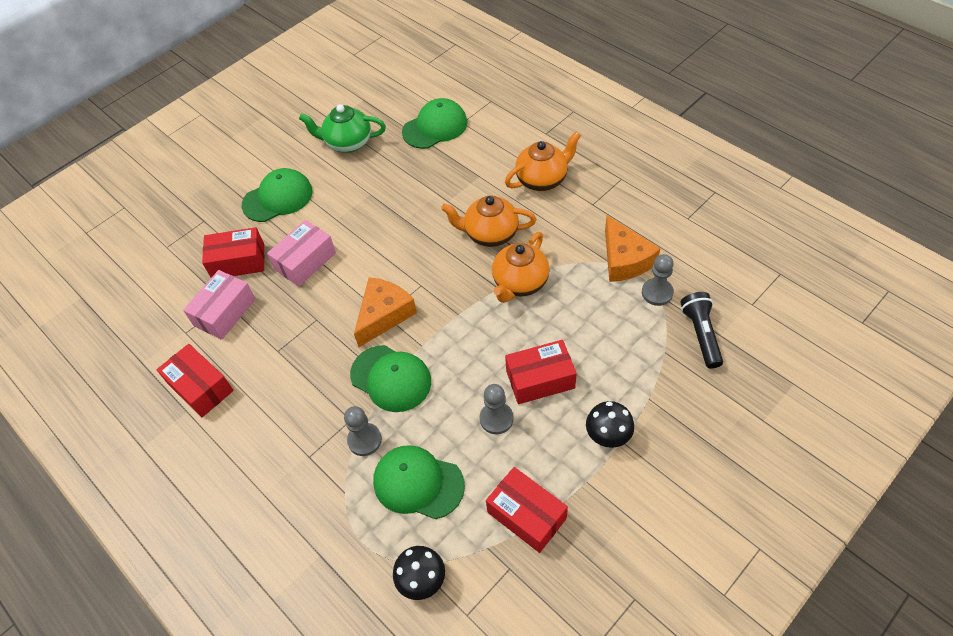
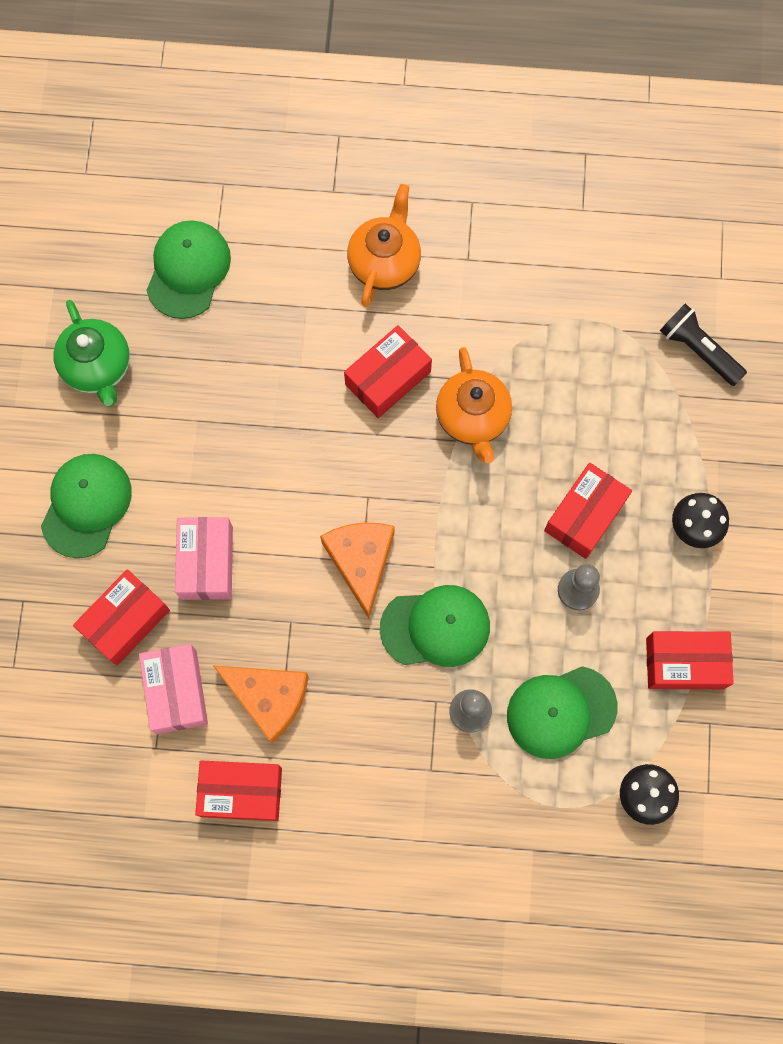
camera: 45 degrees left, 20 degrees up
green teapot [299,104,386,153] -> green teapot turned 75 degrees counterclockwise [53,300,130,407]
orange teapot [441,195,536,247] -> red box [344,325,432,418]
orange cheese [605,215,661,282] -> orange cheese moved to [213,665,309,743]
grey pawn [642,254,674,306] -> none

